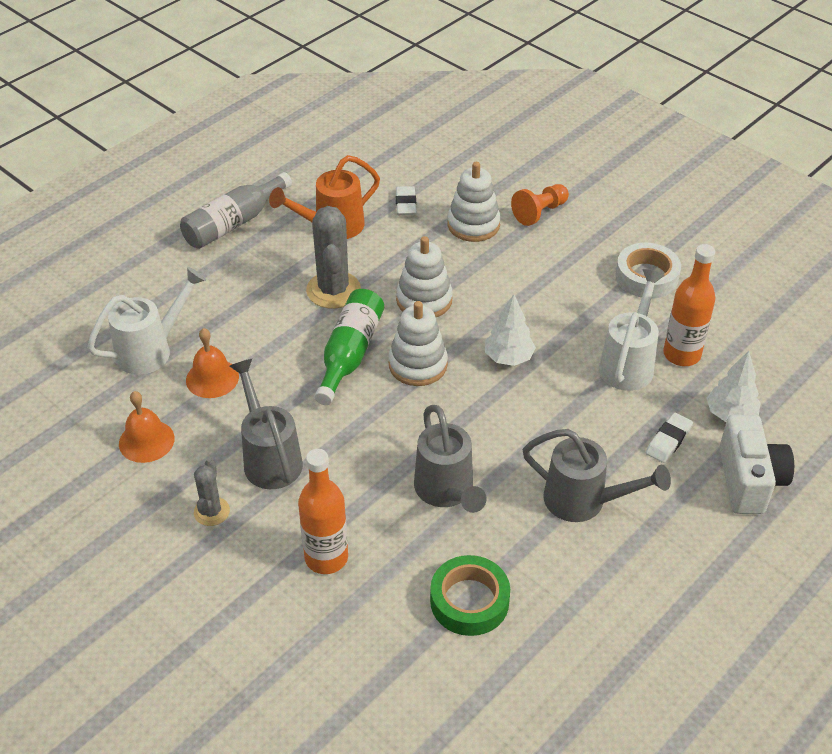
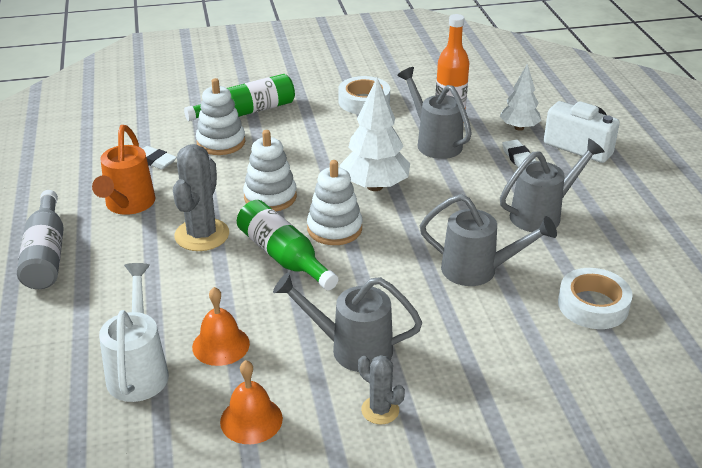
camera: 55 degrees left, 10 degrees down
orange bottle [298,449,348,574] -> none
grey cactus [306,206,361,309] -> grey cactus turned 75 degrees clockwise [173,144,229,251]
green tape [430,555,510,636] -> white tape [558,268,633,329]
white tree [485,294,536,366] -> white tree [340,78,410,191], size x1.56
orange pawn [511,184,569,226] -> green bottle [184,74,295,121]
white watering can [599,269,665,391] -> grey watering can [397,67,472,159]

